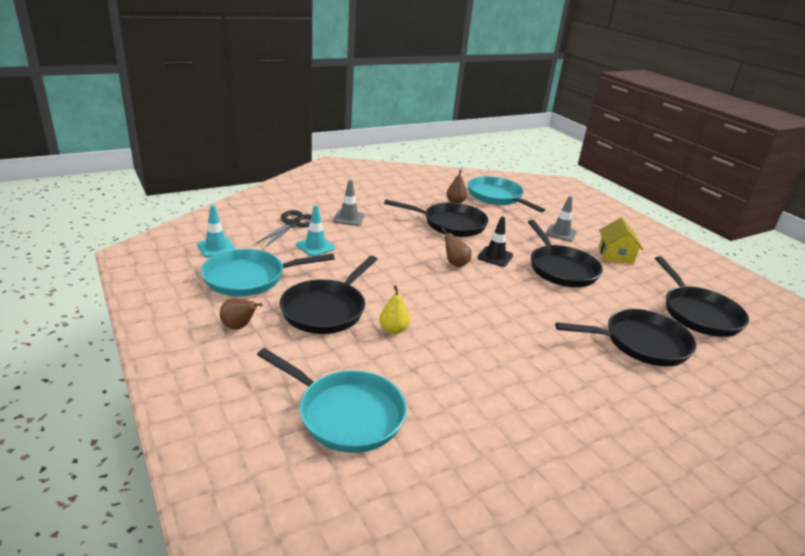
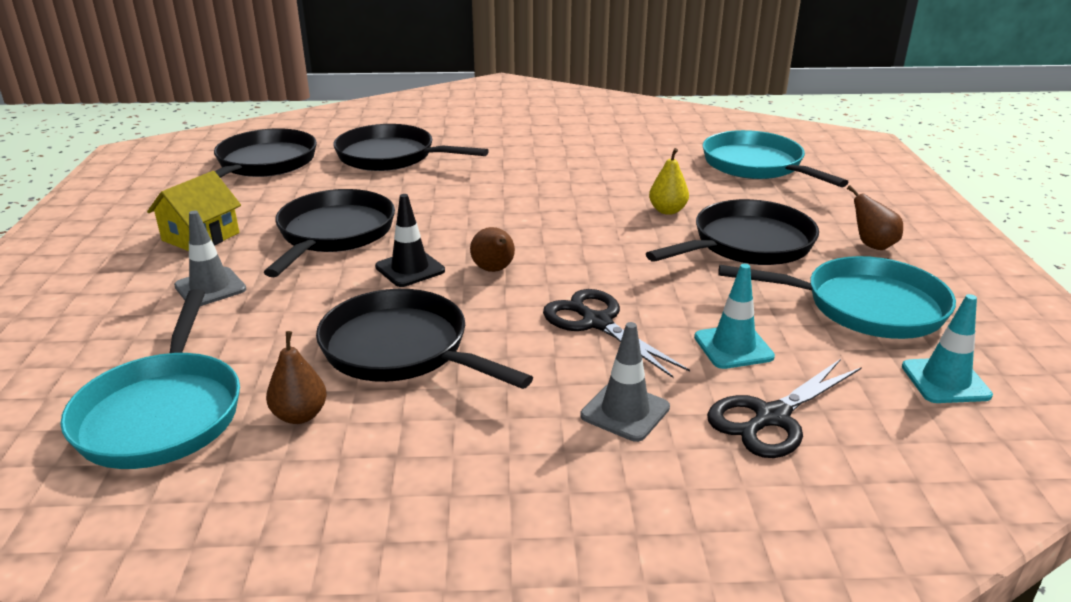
camera: 150 degrees left, 0 degrees up
none -> black scissors [543,289,690,378]

